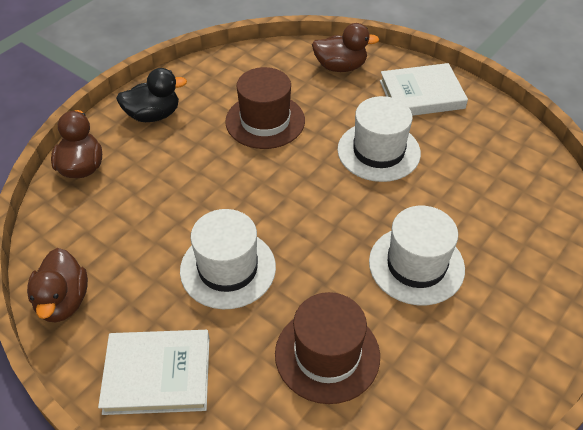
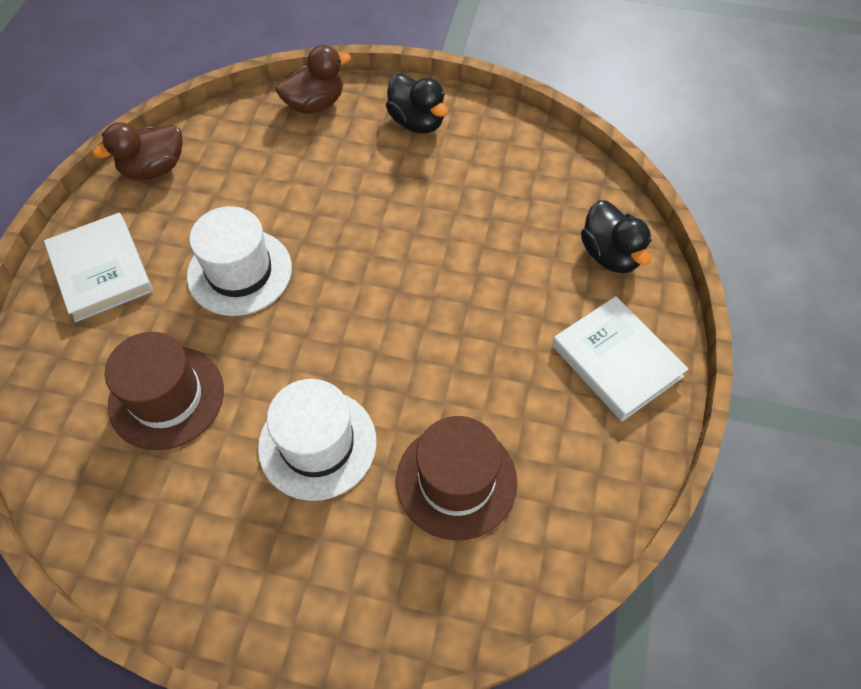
camera: 65 degrees right, 10 degrees up
brown hat [225,67,305,149] -> brown hat moved to [396,416,517,540]
brown duck [312,23,380,72] -> black duck [581,200,652,273]
white hat [337,96,421,182] -> none

